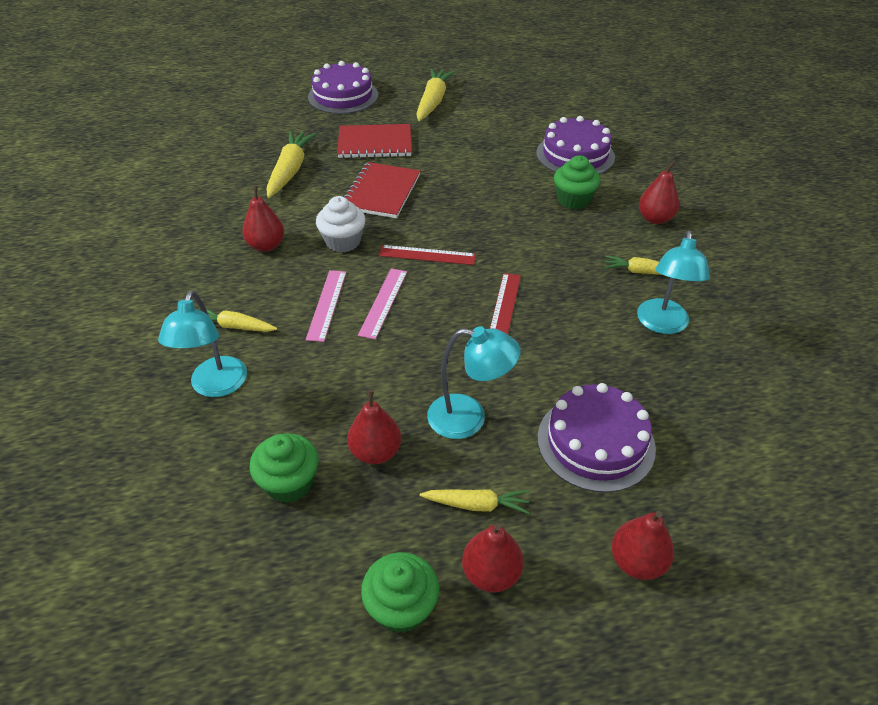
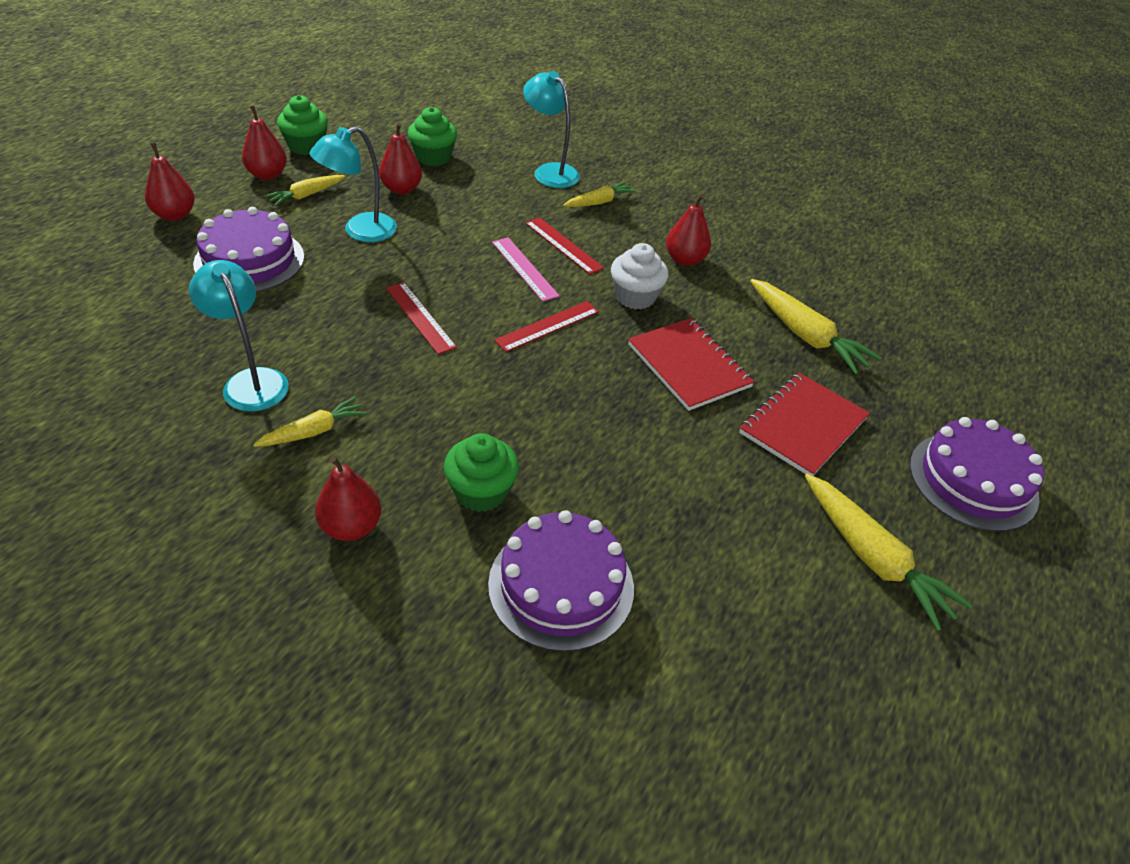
camera: 130 degrees right, 0 degrees up
pink ruler [306,270,346,342] -> red ruler [525,217,604,274]

